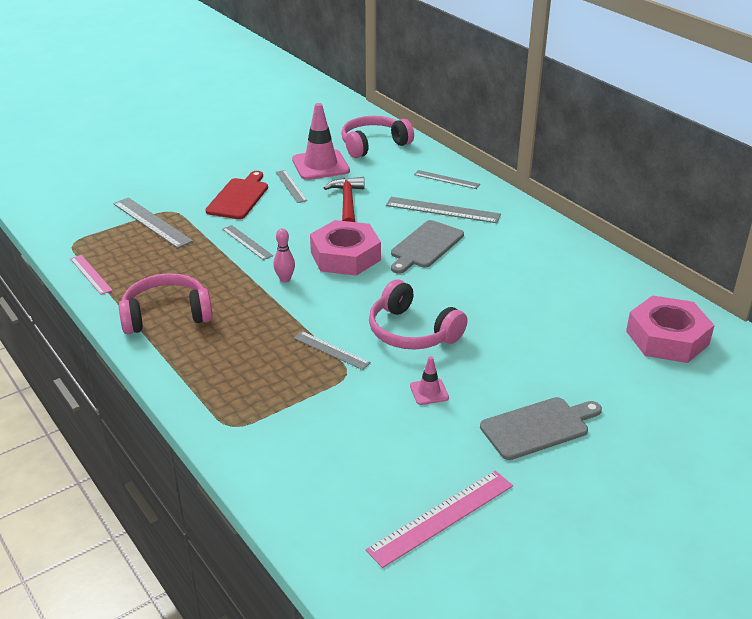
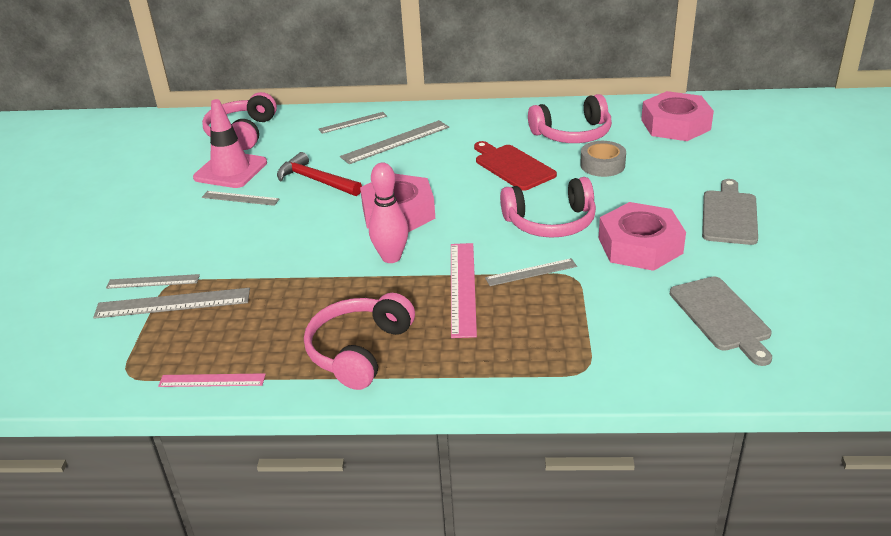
camera: 50 degrees left, 0 degrees up
red cutting board [205,171,268,219] -> red cutting board moved to [474,141,557,191]
grey ruler [222,225,273,260] -> grey ruler moved to [106,274,200,289]
pink bowling pin [273,228,295,282] -> pink bowling pin [369,163,409,263], size x1.61
pink ruler [366,471,513,568] -> pink ruler moved to [451,243,477,338]
grey cutting board [391,220,464,274] -> grey cutting board moved to [670,276,772,366]
pink traffic cone [410,356,449,405] -> pink nut [599,202,686,271]
none -> pink headphones [528,94,612,143]
none -> grey tape [580,141,626,177]

